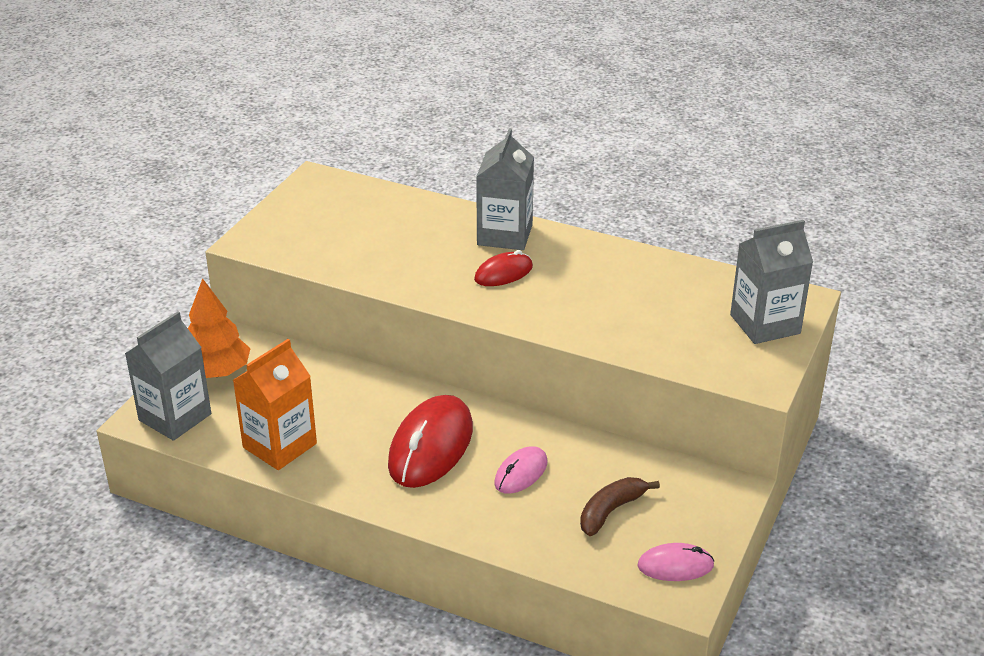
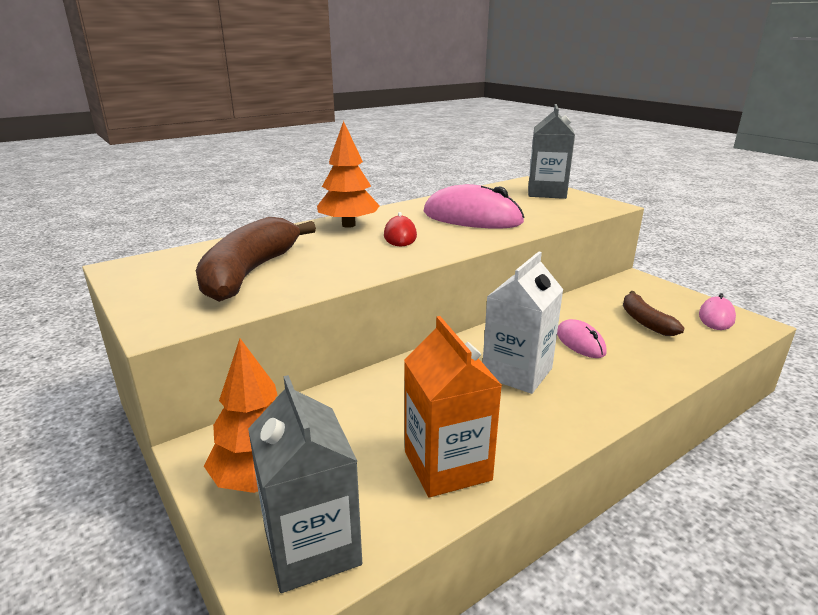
camera: 60 degrees left, 10 degrees down
red mouse [388,395,473,488] -> white carton [483,252,564,394]
grey carton [476,129,534,250] -> orange tree [317,121,380,228]
none -> brown banana [196,217,316,302]
none -> pink mouse [424,184,524,229]

